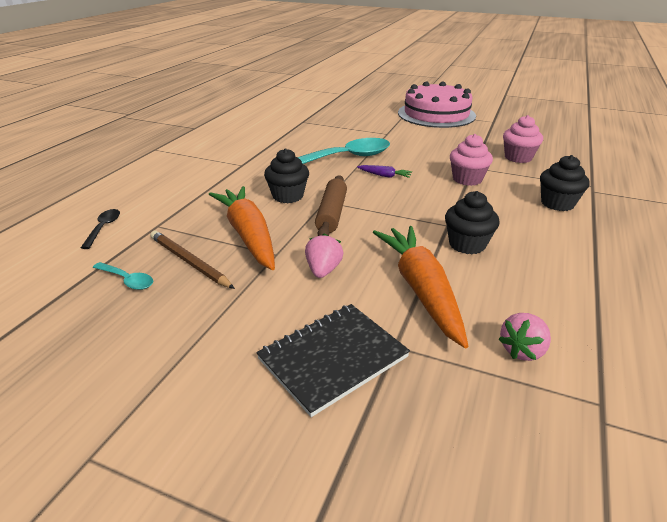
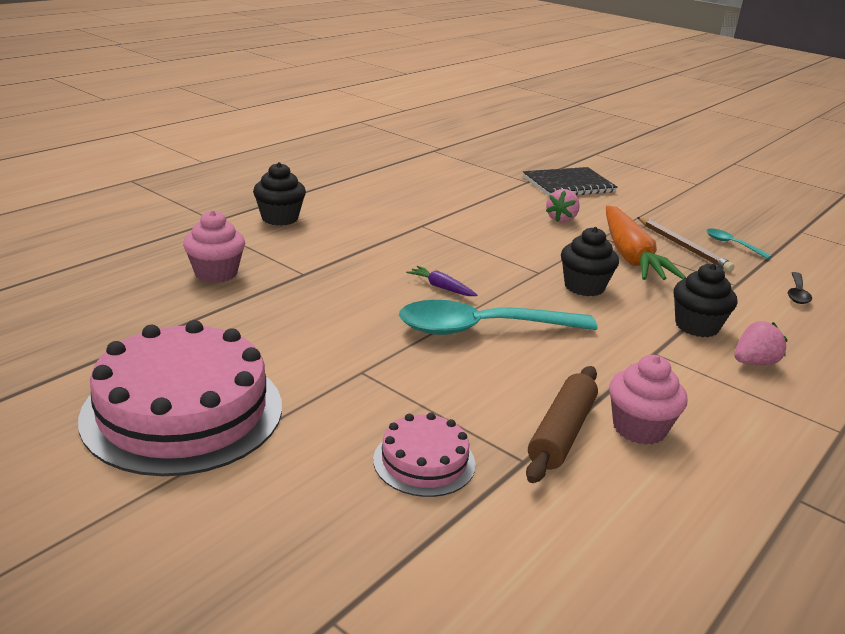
camera: 165 degrees left, 5 degrees down
brown rolling pin [315,175,347,236] -> brown rolling pin moved to [526,366,598,483]
orange carrot [373,226,468,348] -> none
black cupcake [445,191,500,254] -> black cupcake moved to [674,263,737,337]
pink cupcake [450,134,493,186] -> pink cupcake moved to [609,355,687,445]
pink strawberry [498,313,551,361] -> pink strawberry moved to [734,321,788,365]
none -> pink cake [373,412,476,497]

